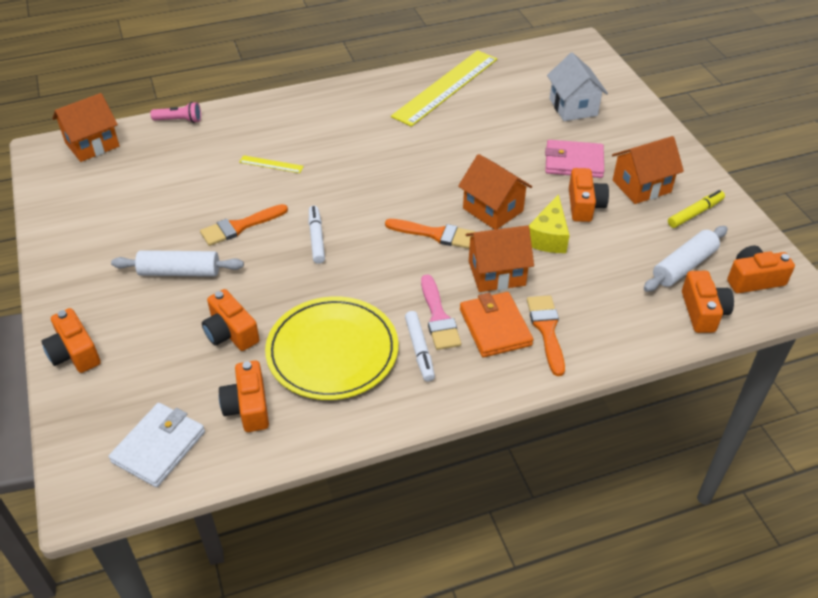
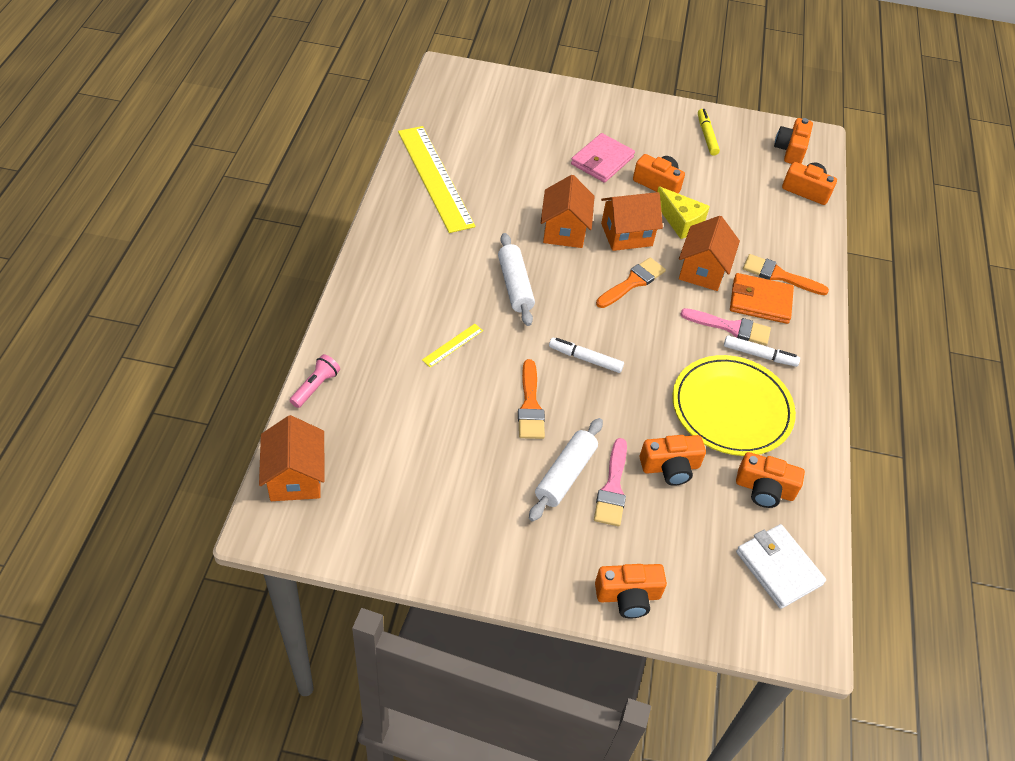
camera: 65 degrees left, 5 degrees up
white house [547,52,608,121] -> none
orange house [612,136,684,204] -> orange house moved to [541,175,595,248]
white rolling pin [644,226,728,292] -> white rolling pin moved to [498,233,535,326]
none -> pink brush [594,438,627,526]

